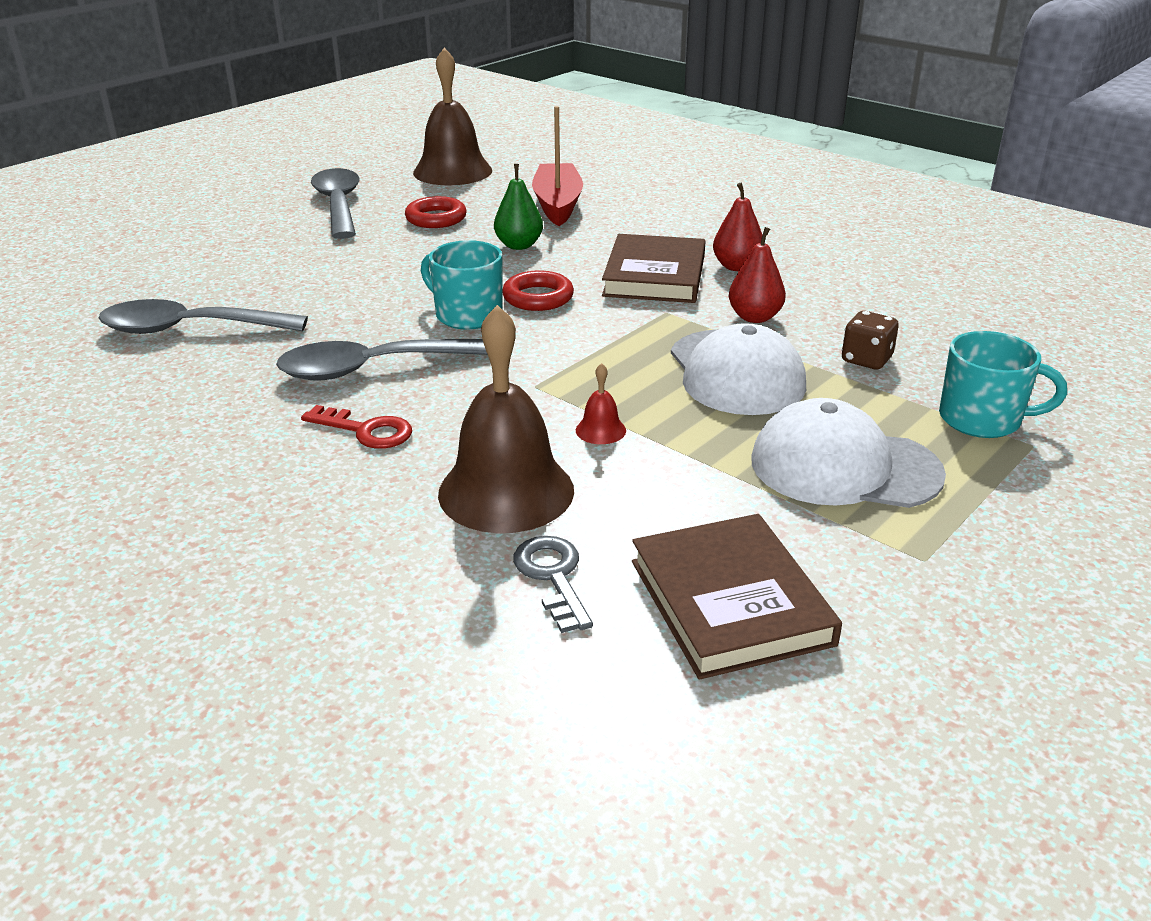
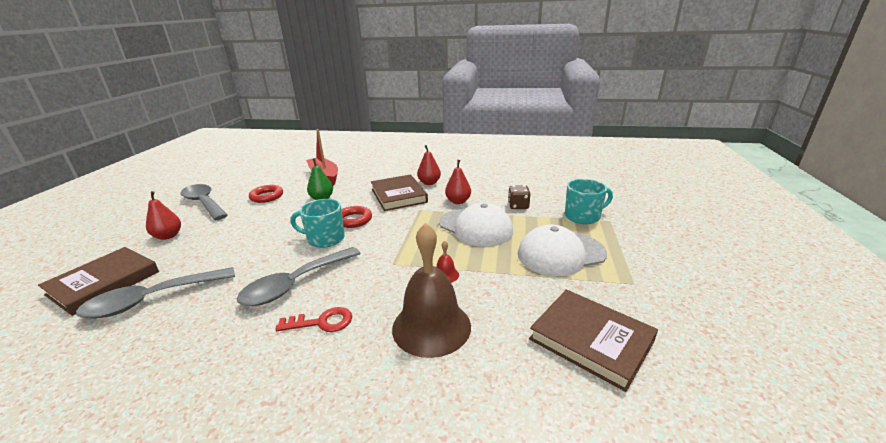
camera: 30 degrees left, 5 degrees down
brown bell [413,48,492,185] -> none
grey key [513,536,593,633] -> none
none -> brown book [38,247,159,316]
none -> red pear [146,191,181,240]

